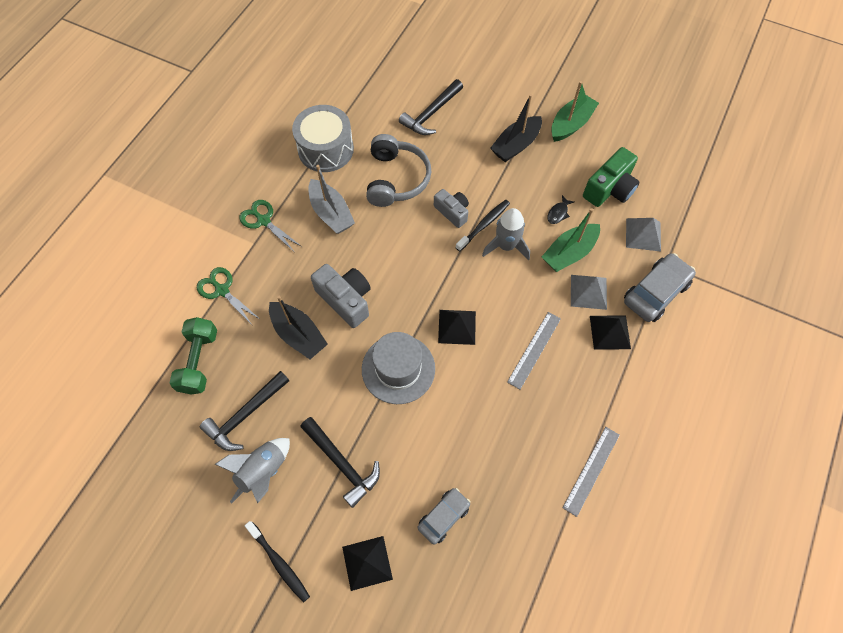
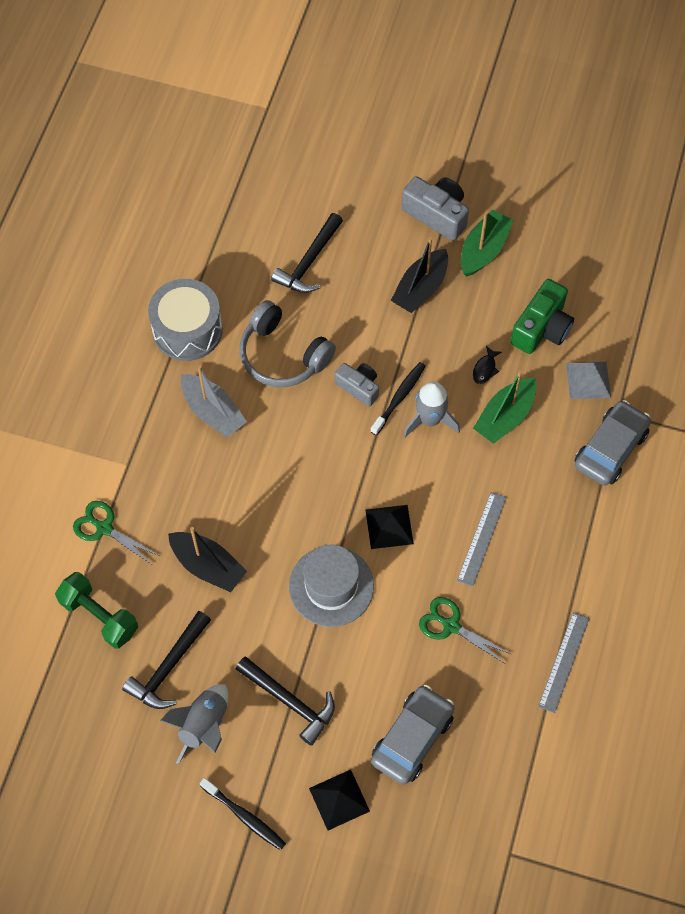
camera: 10 degrees left, 0 degrees up
green dumbbell [170,317,217,394] -> green dumbbell turned 45 degrees counterclockwise [55,572,138,648]
green scissors [239,200,302,251] -> green scissors moved to [419,597,511,664]
grey camera [311,264,371,328] -> grey camera moved to [401,176,469,241]
grey headphones [366,134,431,207] -> grey headphones turned 135 degrees clockwise [240,300,336,387]
grey car [418,488,471,545] -> grey car [371,685,455,785], size x1.59
grey pyramid [571,275,607,310] -> none
black pyramid [590,315,631,350] -> none

